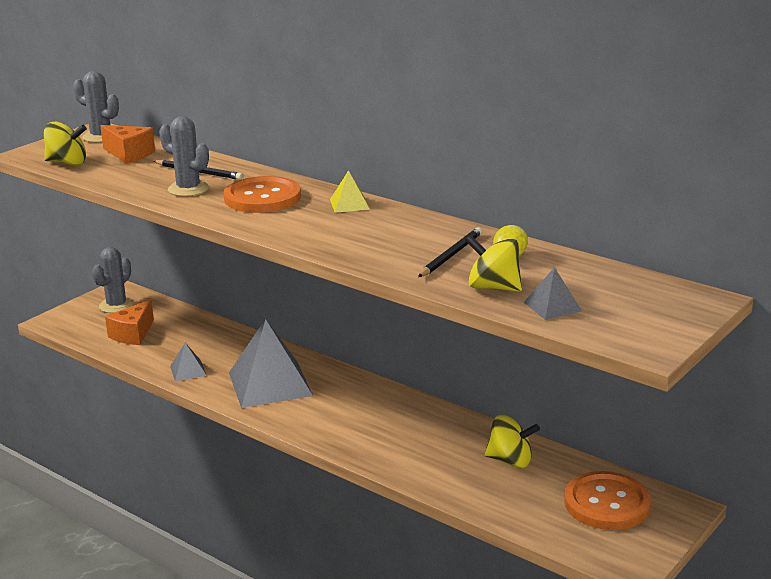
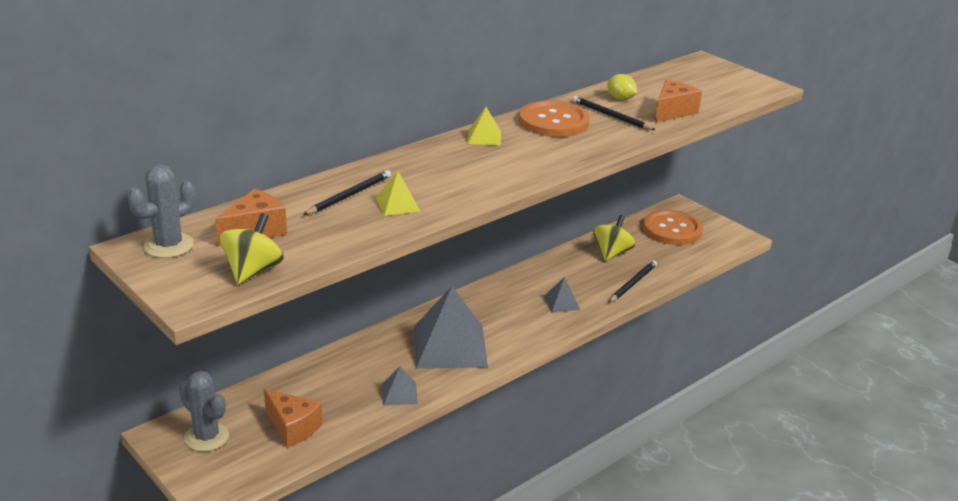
camera: 80 degrees left, 5 degrees up
grey cactus [159,116,209,196] -> yellow pyramid [376,171,420,216]
orange button [224,176,301,213] -> orange button moved to [519,100,590,137]
yellow spinning top [465,235,522,292] -> orange cheese [655,80,702,123]
grey pyramid [524,267,582,320] -> grey pyramid moved to [544,277,580,312]
none -> black pencil [608,261,657,303]

